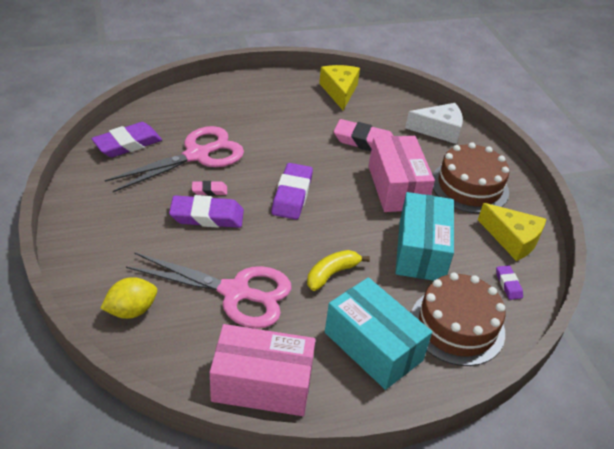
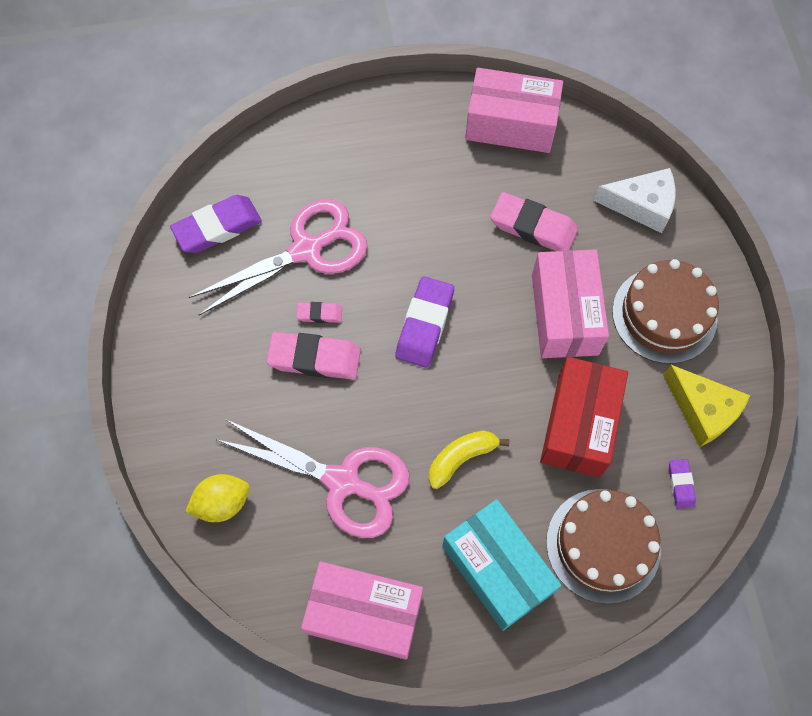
camera: 10 degrees right, 25 degrees up
purple eraser [169,195,244,228] -> pink eraser [266,332,361,380]
yellow cheese [319,65,360,110] -> pink box [465,68,563,153]
turquoise box [396,192,454,281] -> red box [540,357,628,478]

